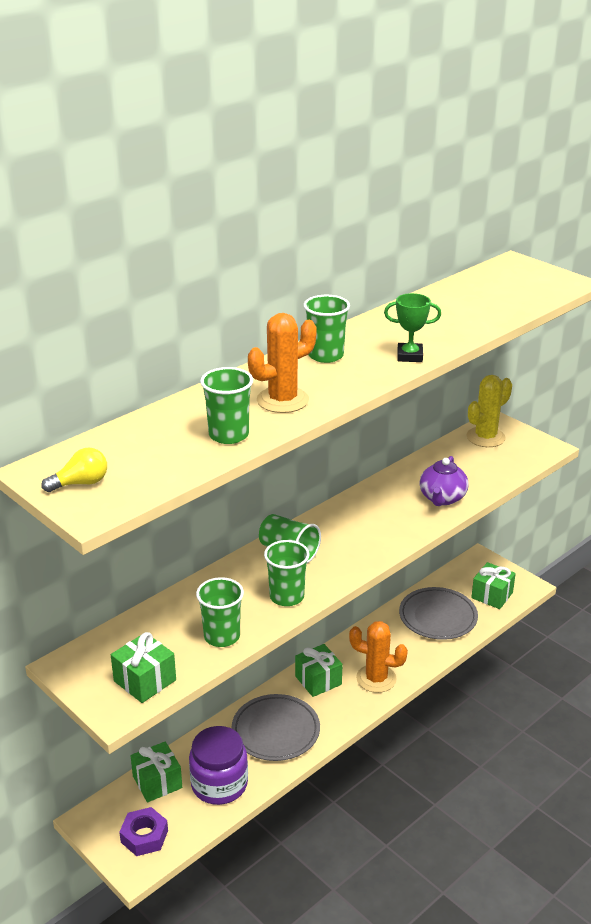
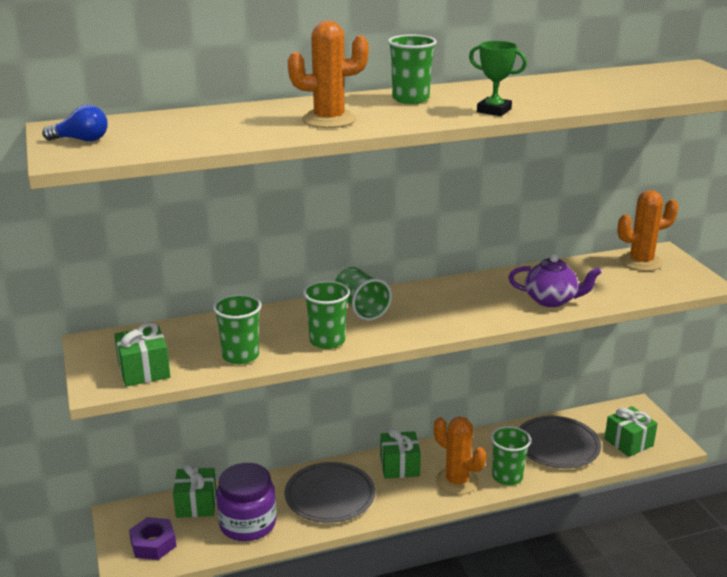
camera: 25 degrees right, 5 degrees down
yellow light bulb [41,447,107,492] -> blue light bulb [42,105,108,141]
green cup [200,367,253,444] -> green cup moved to [491,426,531,485]
purple teapot [419,456,469,506] -> purple teapot turned 120 degrees counterclockwise [508,254,602,307]
yellow cactus [466,375,512,447] -> orange cactus [617,190,679,271]

